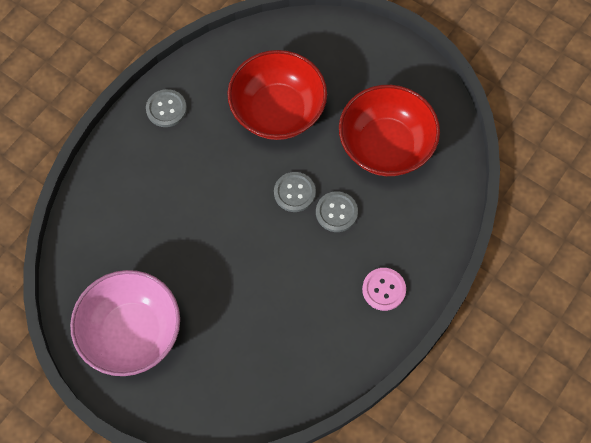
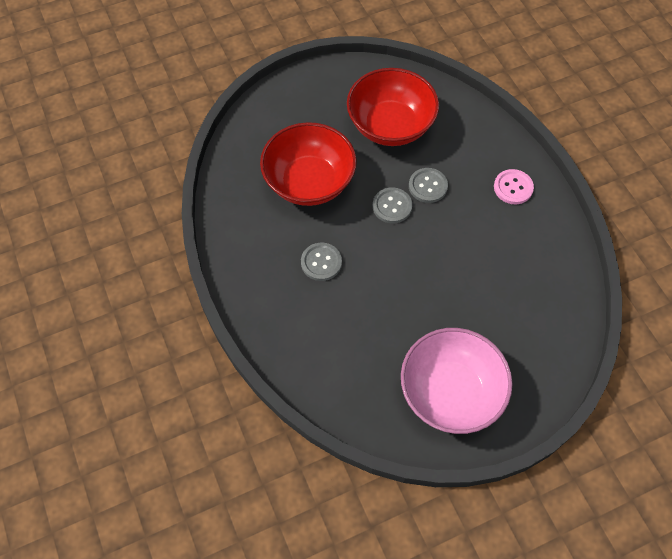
camera: 60 degrees left, 5 degrees down
grey button [146,89,187,127] -> grey button moved to [301,243,342,281]

